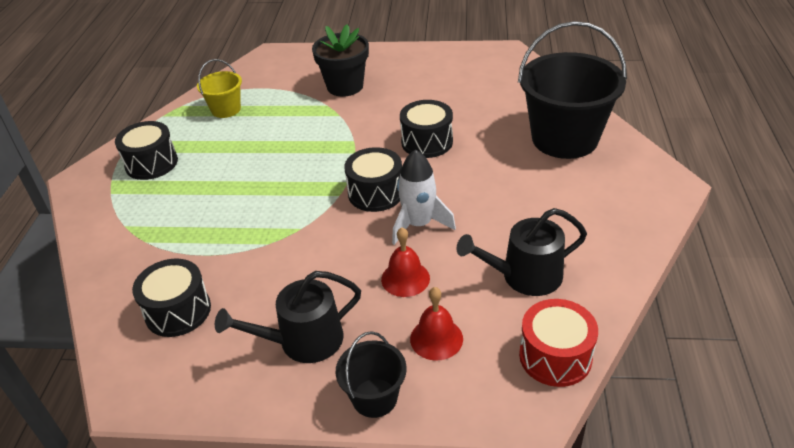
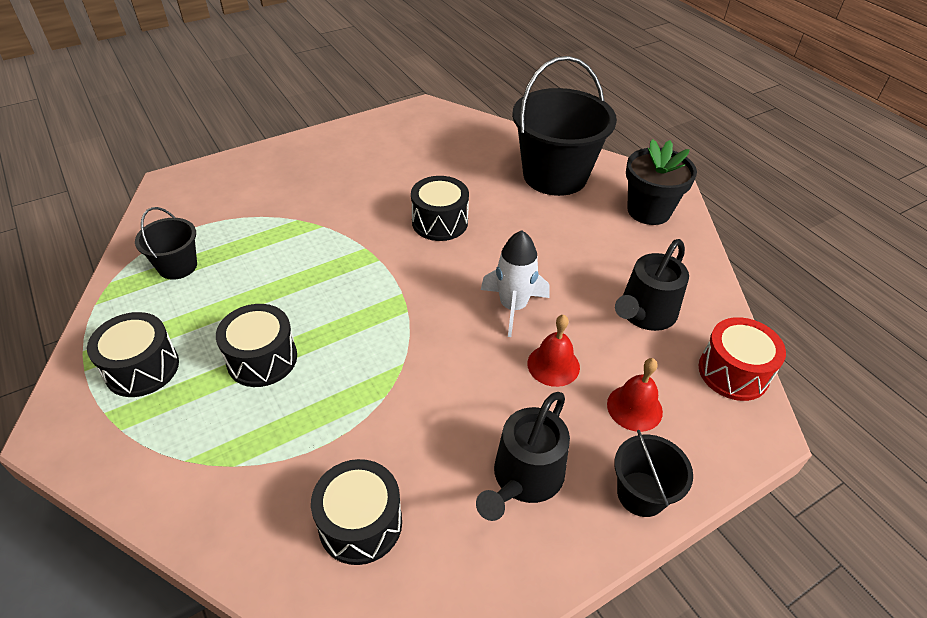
camera: 40 degrees left, 5 degrees up
yellow bucket [197,59,242,118] -> black bucket [135,207,197,280]
black flower pot [312,25,369,97] -> black flower pot moved to [626,139,697,225]
black drum [344,147,402,212] -> black drum moved to [216,304,297,387]

